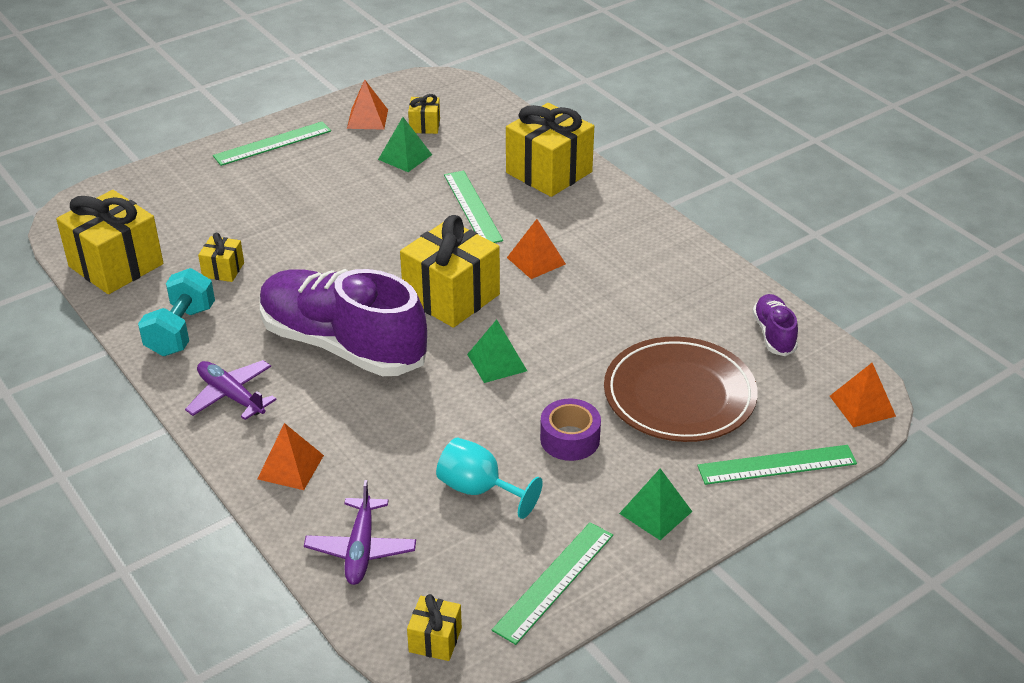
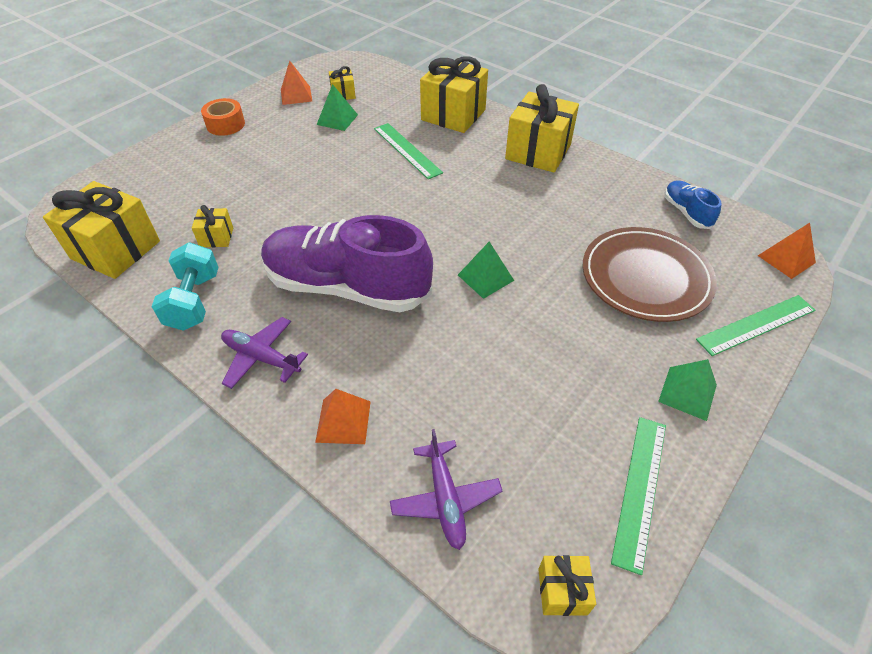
camera: 15 degrees left, 10 degrees up
green ruler [213,121,331,166] -> orange tape [201,98,245,136]
yellow gift [400,215,500,328] -> yellow gift moved to [505,84,579,173]
turquoise goblet [436,438,543,519] -> none
orange pyramid [507,219,566,279] -> none
purple tape [540,398,601,461] -> none
purple shoe [753,294,798,356] -> blue shoe [665,180,721,229]

